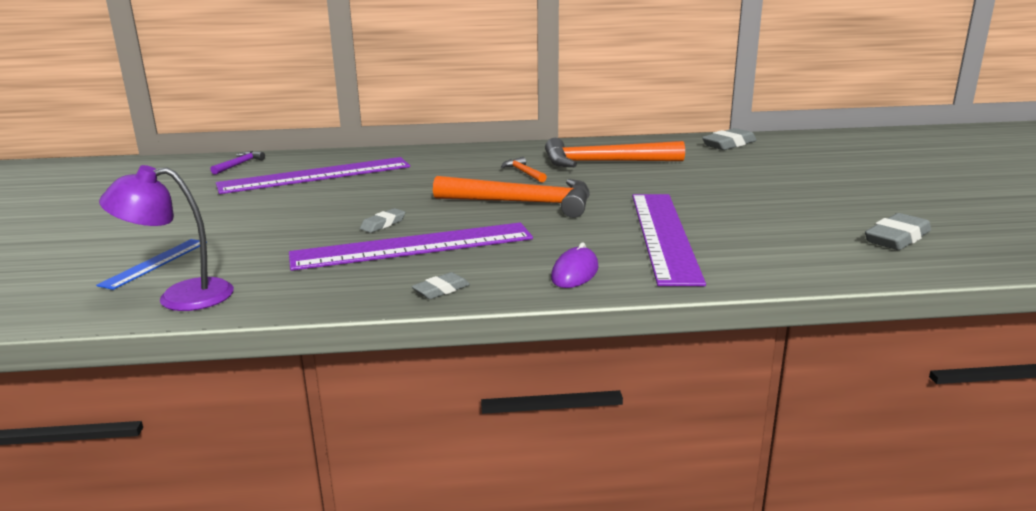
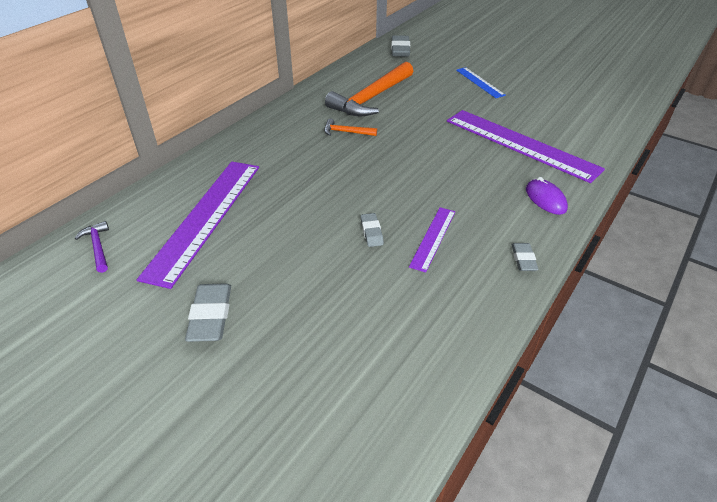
camera: 50 degrees left, 20 degrees up
blue ruler [96,239,207,290] -> blue ruler moved to [456,67,506,98]
purple lamp [99,165,234,311] -> none
purple ruler [289,223,533,271] -> purple ruler [409,207,455,273], size x0.49
orange hammer [433,176,590,218] -> none
grey eraser [865,213,931,250] -> grey eraser moved to [185,283,231,342]

